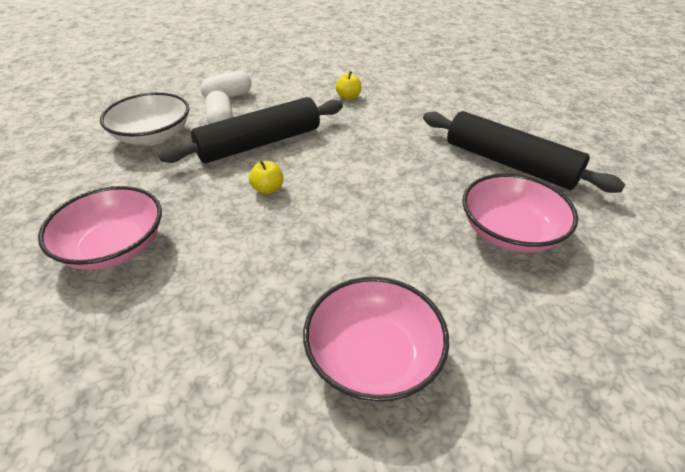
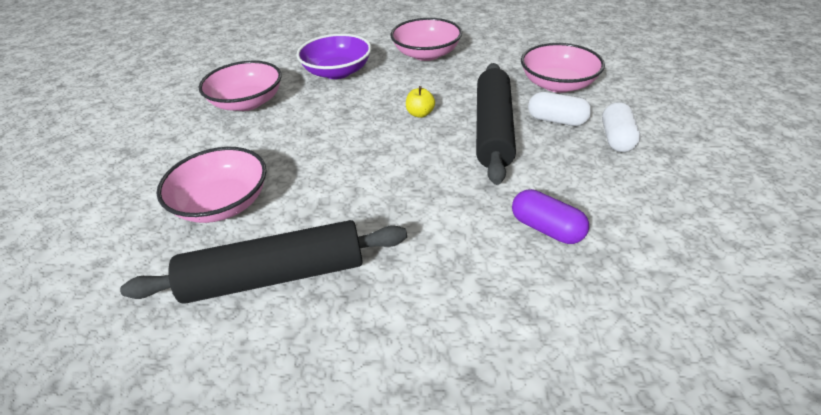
camera: 130 degrees right, 0 degrees up
white bowl [100,92,189,145] -> pink bowl [521,43,605,93]
yellow apple [336,71,361,100] -> purple capsule [512,189,589,244]
none -> purple bowl [297,34,371,79]

